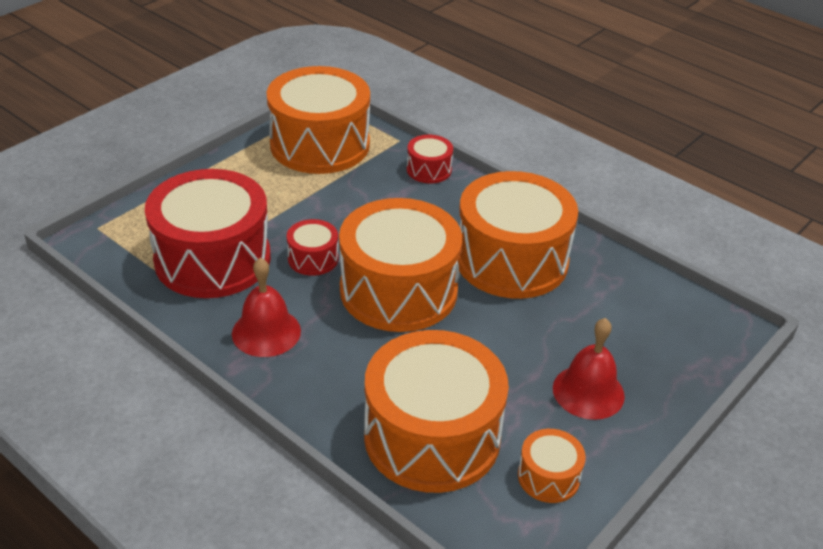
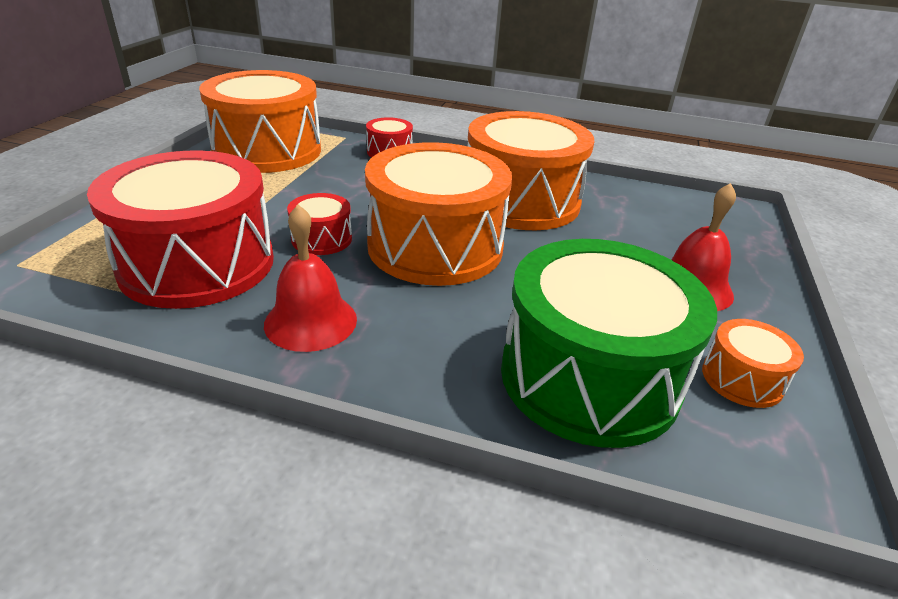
camera: 25 degrees left, 5 degrees down
orange drum [364,330,509,493] -> green drum [501,239,717,448]

